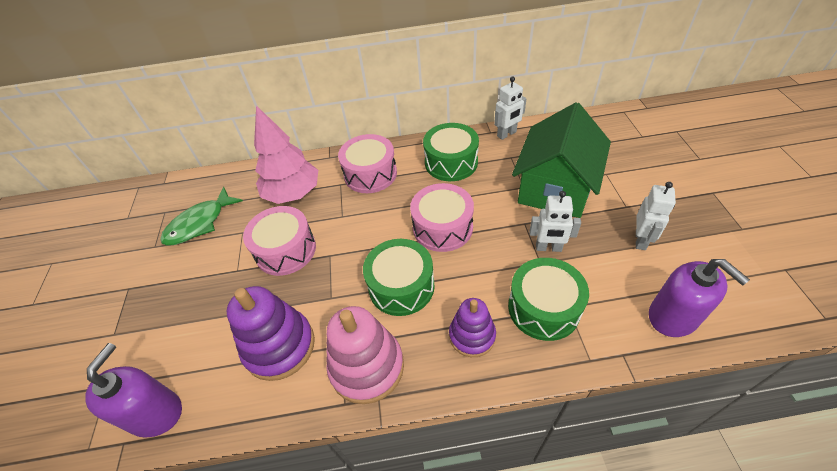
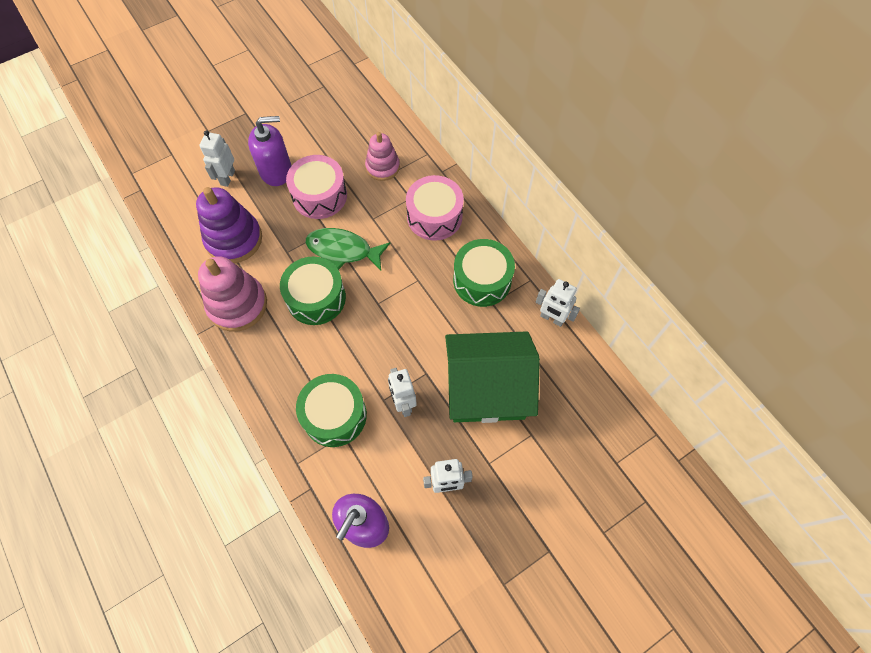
camera: 60 degrees right, 15 degrees up
purple soap dispenser [85,343,182,438] -> purple soap dispenser moved to [248,116,292,186]
green fish [160,187,243,246] -> green fish moved to [306,228,390,270]
pink tree [254,105,318,204] -> pink stacking toy [365,132,400,181]
pink drum [410,183,474,252] -> none
purple stacking toy [449,298,496,357] -> none
none -> white robot [199,130,235,187]

